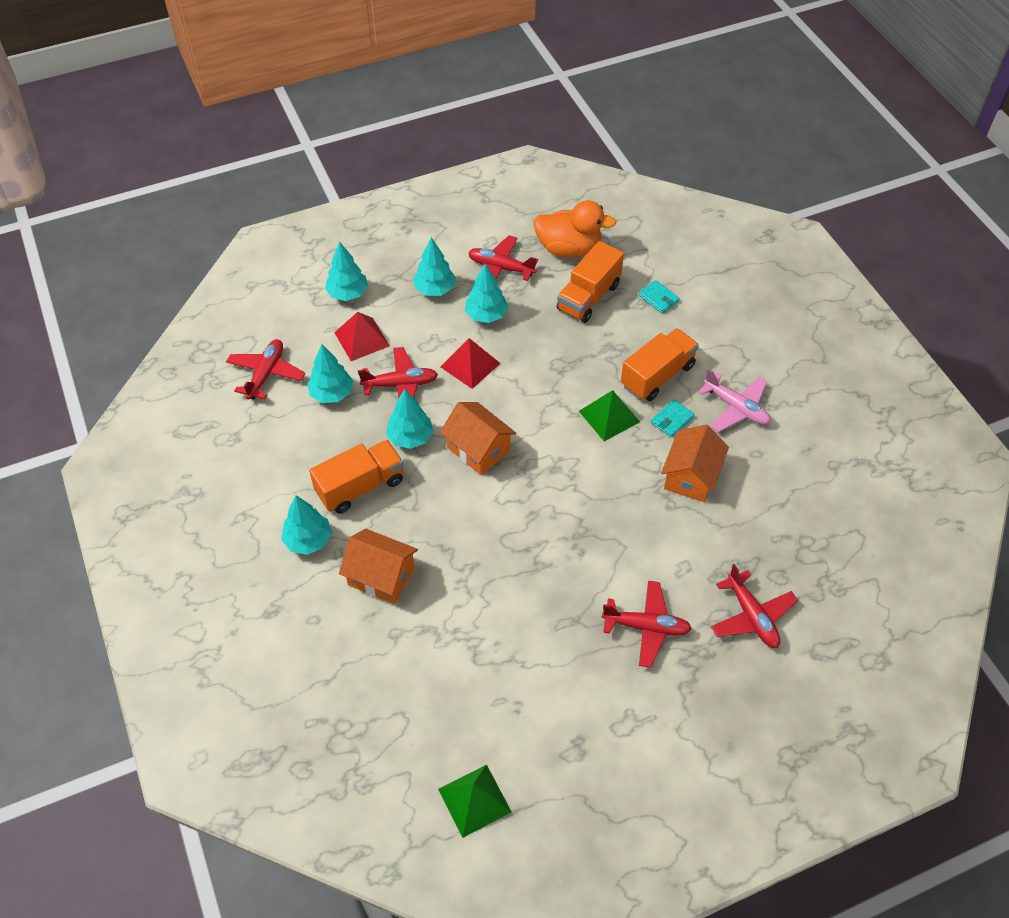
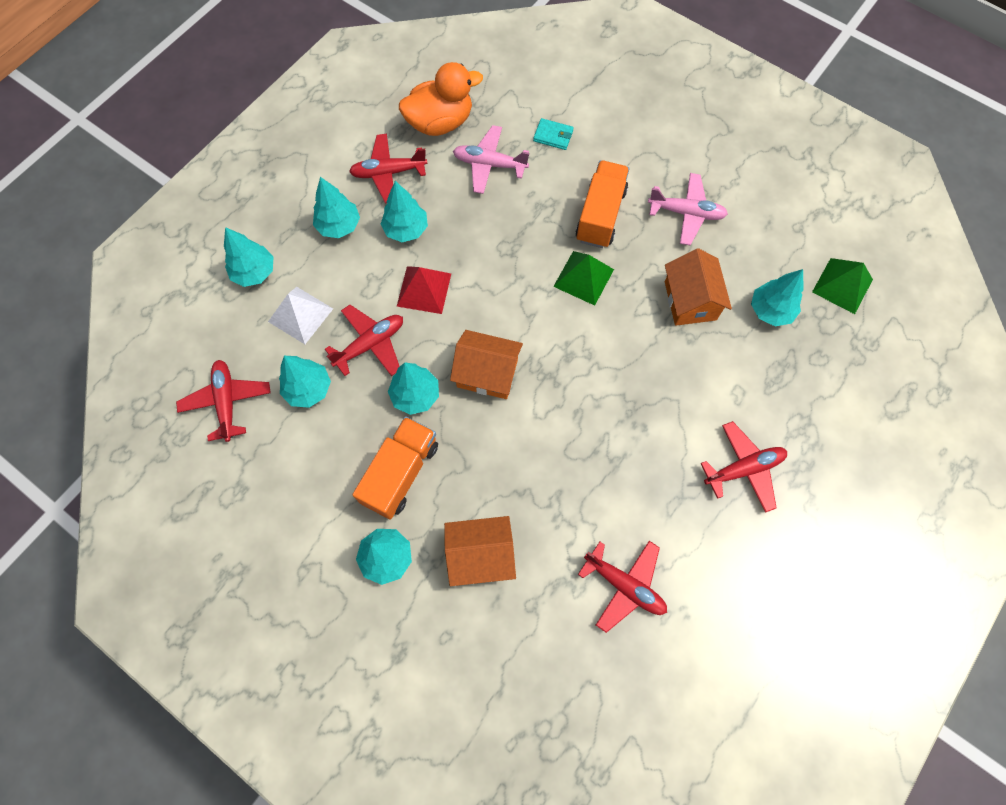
camera: 30 degrees left, 15 degrees up
red pyramid [334,312,390,361] -> white pyramid [268,287,333,344]
green pyramid [438,765,511,838] -> green pyramid moved to [812,258,873,314]
orange truck [557,241,624,323] -> pink plane [453,125,529,194]
turquoise wallet [651,399,695,437] -> none
red plane [711,564,798,648] -> red plane moved to [578,541,667,633]
none -> turquoise tree [751,269,804,326]

